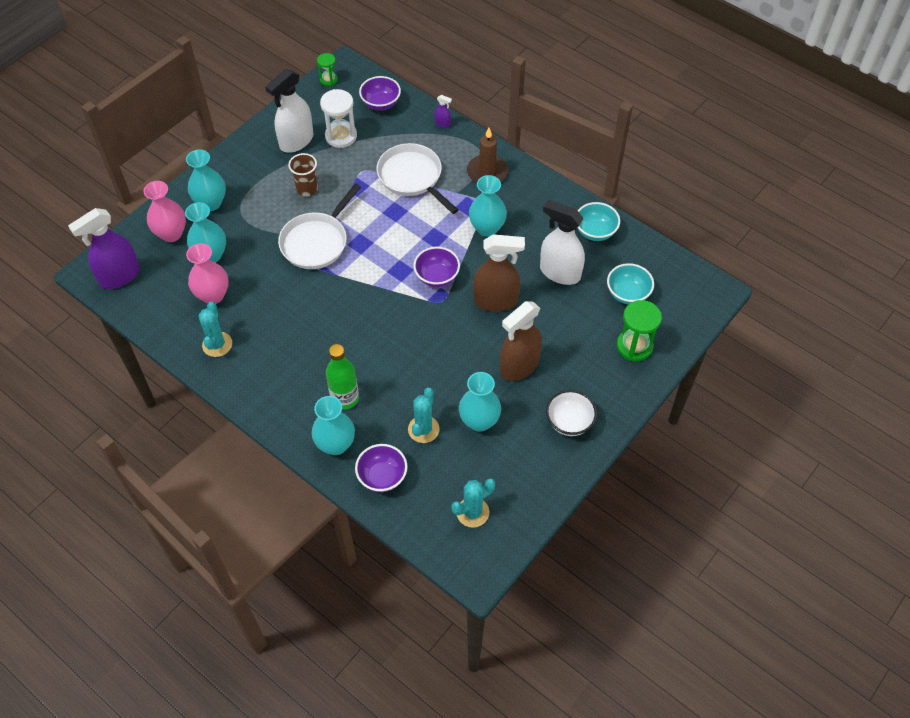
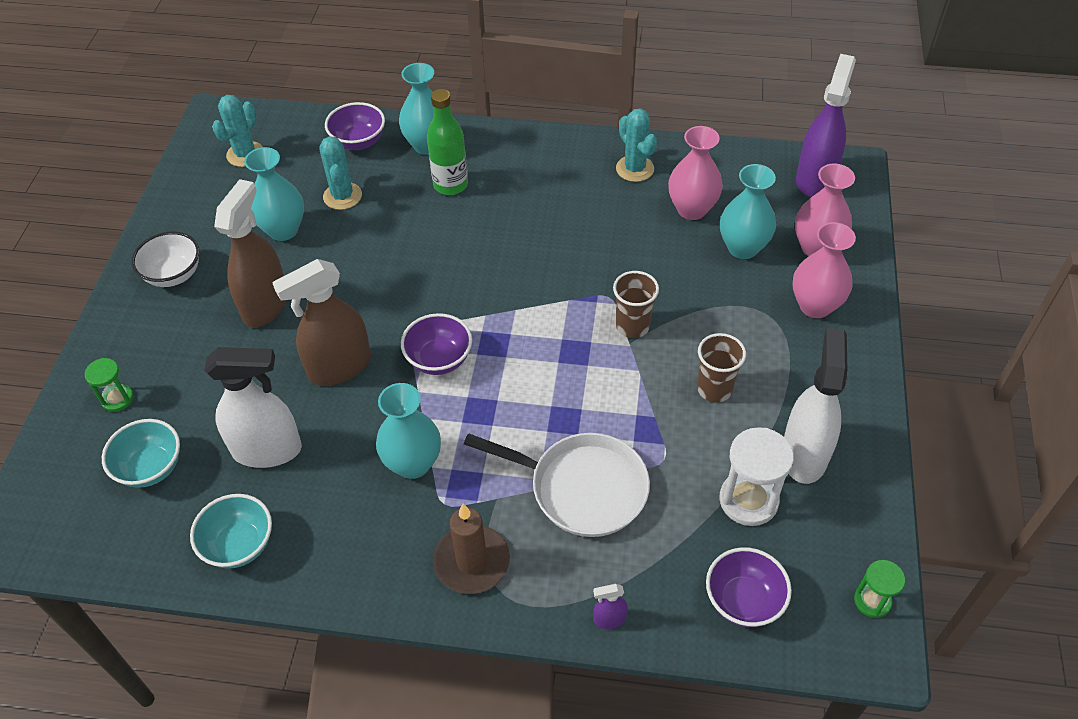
camera: 150 degrees right, 5 degrees down
turquoise vase [186,149,226,211] -> pink vase [792,222,856,318]
white pan [278,183,361,269] -> brown cup [613,271,659,338]
green hourglass [617,300,662,361] -> green hourglass [85,358,134,412], size x0.58

